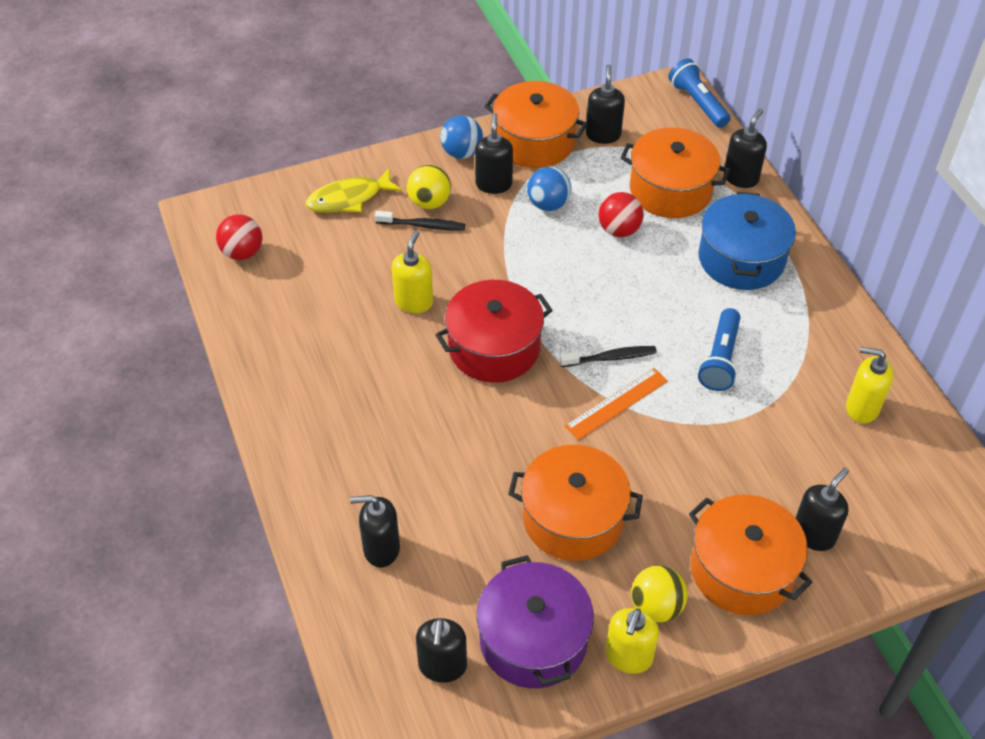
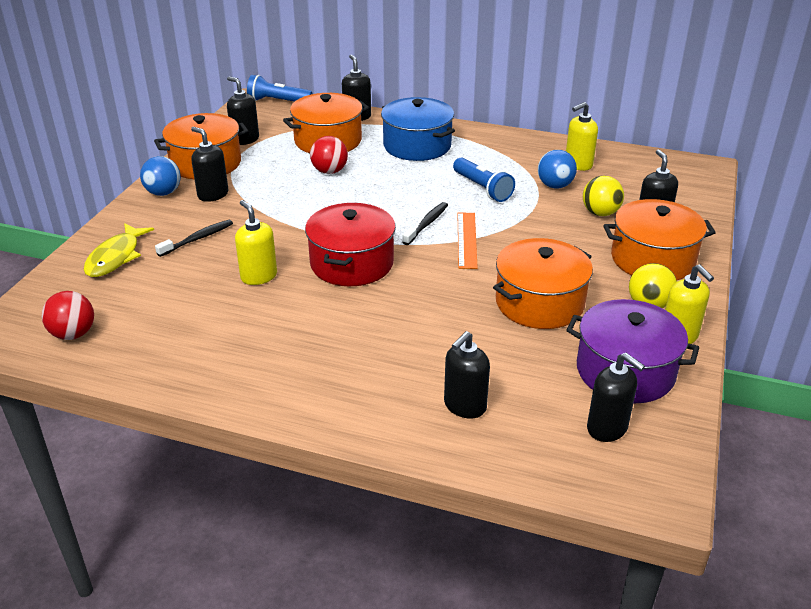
camera: 50 degrees left, 15 degrees down
yellow ball [407,165,451,209] -> yellow ball moved to [583,176,624,216]
blue ball [527,166,571,211] -> blue ball moved to [538,150,577,189]

